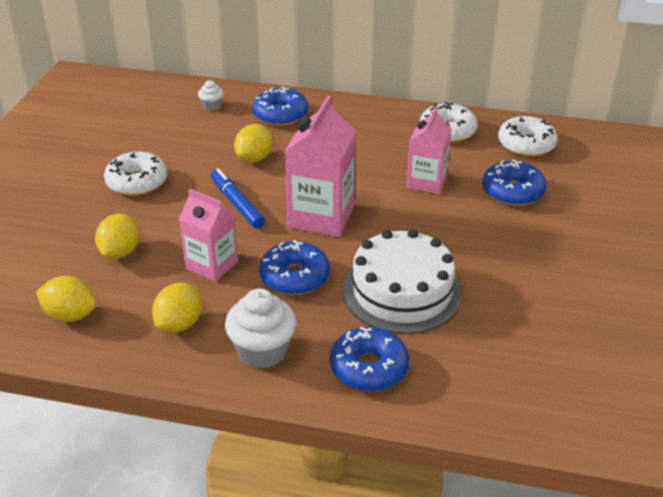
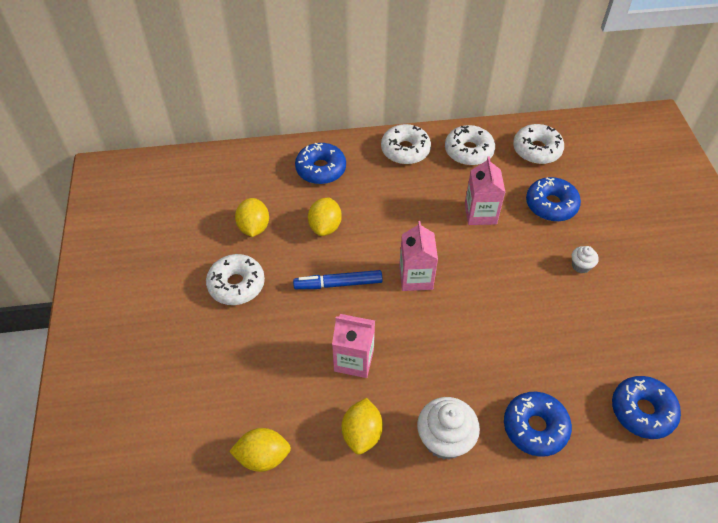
camera: 20 degrees left, 15 degrees up
yellow lemon [95,214,140,259] -> yellow lemon moved to [235,198,269,237]
white cupcake [198,80,224,111] -> white cupcake moved to [572,246,599,274]
blue marker [211,168,265,229] -> blue marker turned 45 degrees counterclockwise [293,270,383,289]
blue donut [259,240,330,295] -> blue donut moved to [612,376,681,439]
pink carton [284,96,356,237] -> pink carton [399,221,438,291], size x0.66
white cake [343,229,462,334] -> none
none -> white donut [381,124,431,164]

